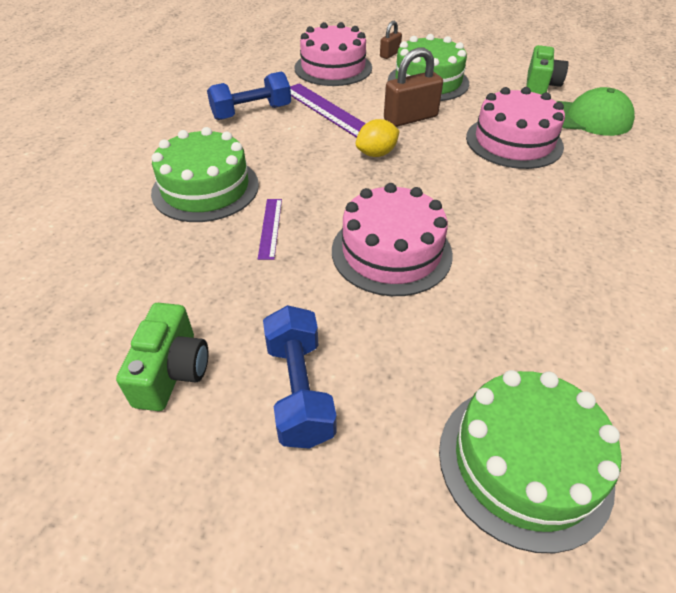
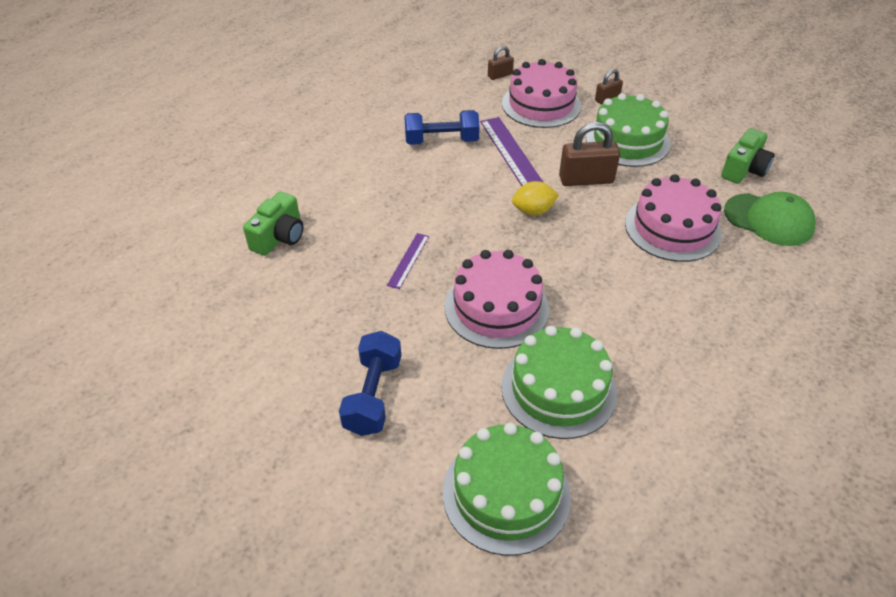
camera: 20 degrees right, 0 degrees up
green camera [116,303,208,411] -> green camera moved to [243,192,303,256]
green cake [151,127,259,222] -> green cake moved to [501,326,617,439]
none -> brown padlock [488,46,514,80]

